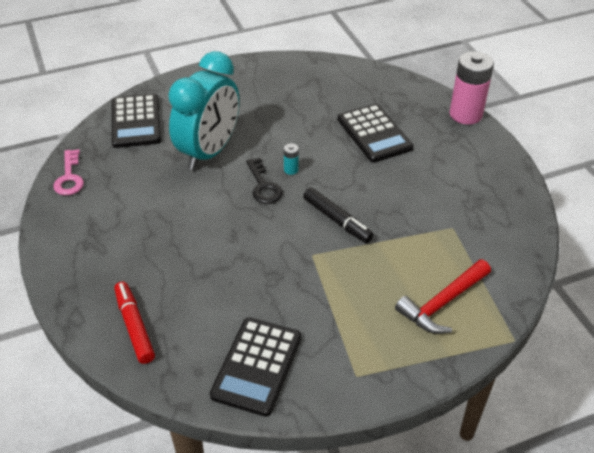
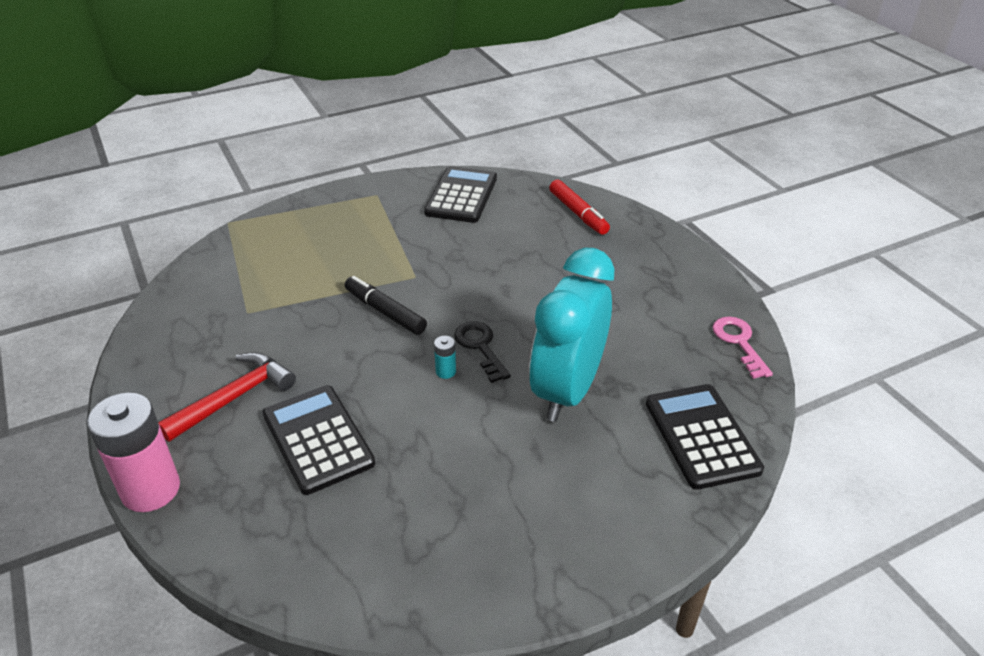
camera: 175 degrees right, 5 degrees down
red hammer [395,259,491,334] -> red hammer moved to [158,352,296,442]

